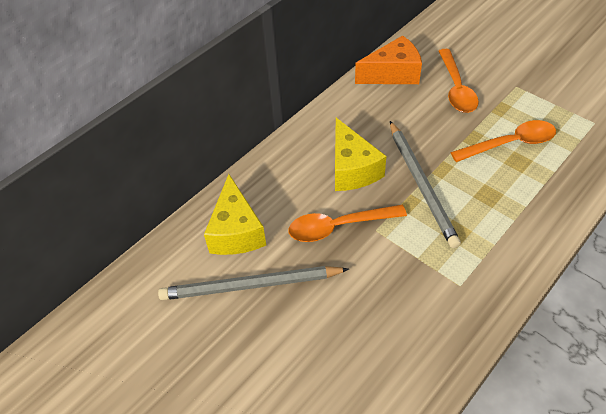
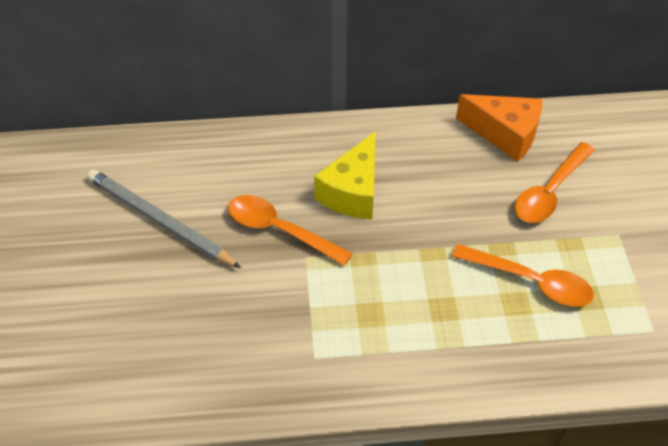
camera: 40 degrees right, 0 degrees up
yellow cheese [204,174,266,255] -> none
grey pencil [390,121,461,248] -> none

